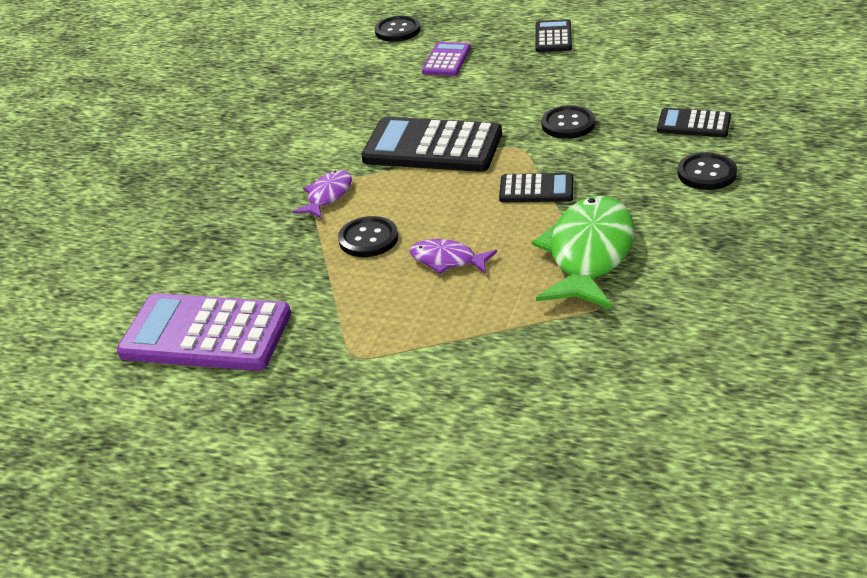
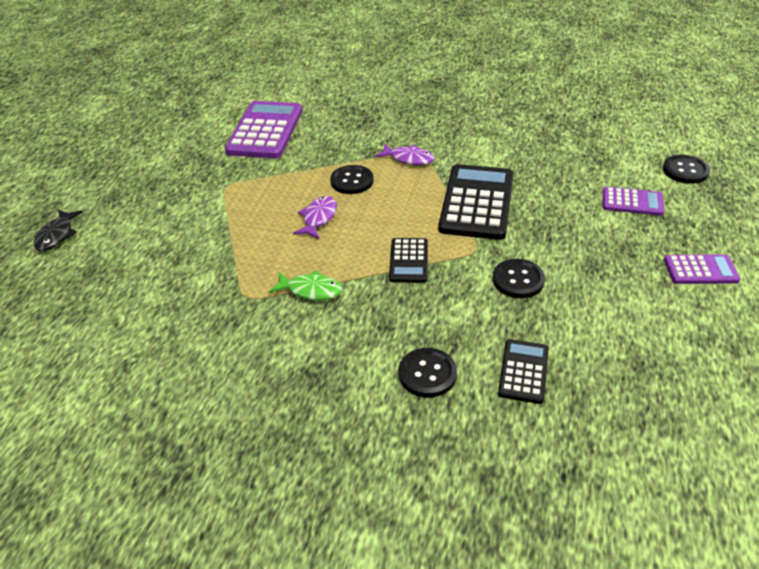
camera: 85 degrees right, 5 degrees up
green fish [532,196,635,310] -> green fish [269,270,342,300], size x0.51
black calculator [535,19,572,52] -> purple calculator [664,254,740,284]
none -> black fish [34,210,83,251]

